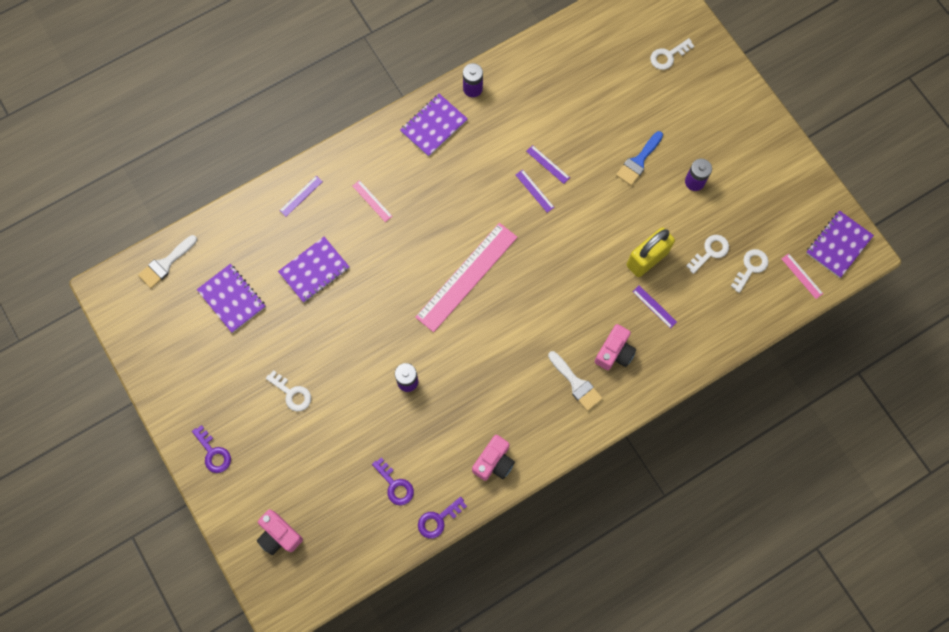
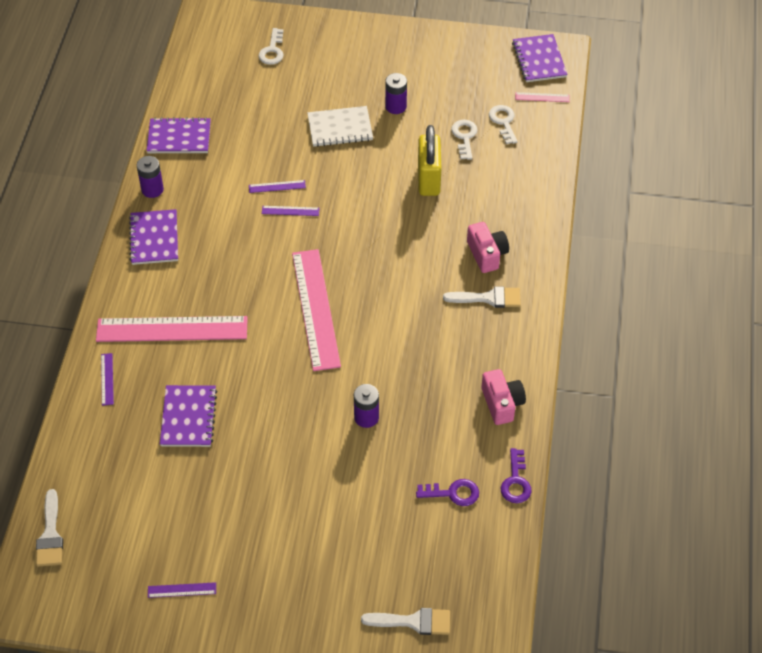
camera: 50 degrees left, 20 degrees down
purple key [192,425,231,473] -> none
purple notebook [197,264,265,333] -> purple notebook moved to [147,117,211,153]
pink camera [257,509,303,555] -> white brush [361,608,450,635]
white key [266,370,311,411] -> none
pink ruler [353,180,392,222] -> pink ruler [96,316,248,342], size x2.47
blue brush [616,131,663,186] -> white notebook [307,106,373,147]
purple ruler [632,285,677,329] -> purple ruler moved to [148,582,216,598]

